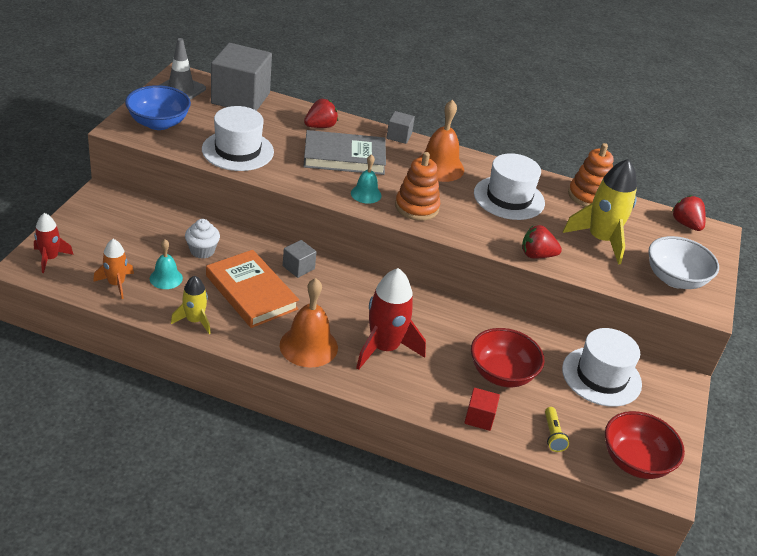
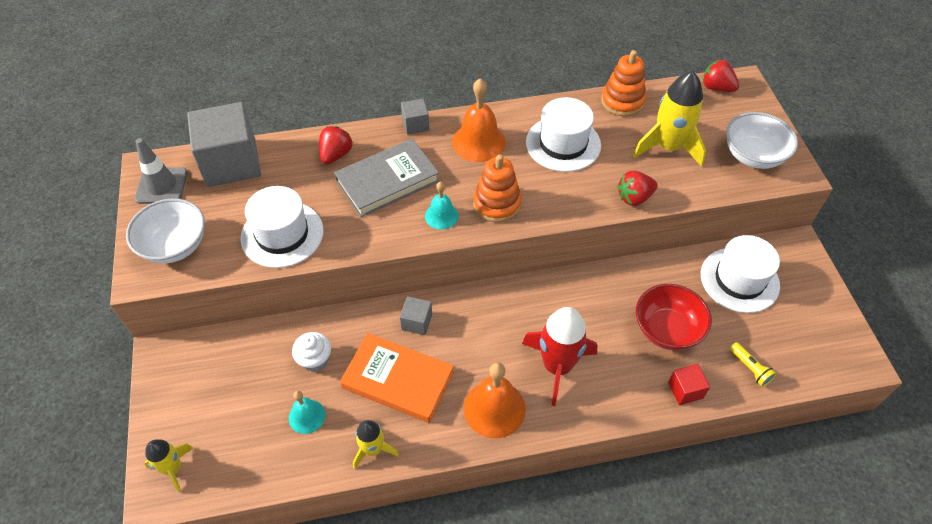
camera: 25 degrees left, 15 degrees up
red rocket [34,213,74,273] -> yellow rocket [144,439,193,493]
orange rocket [93,239,134,299] -> none
blue bowl [125,85,191,130] -> white bowl [126,199,205,263]
red bowl [605,411,685,479] -> none

